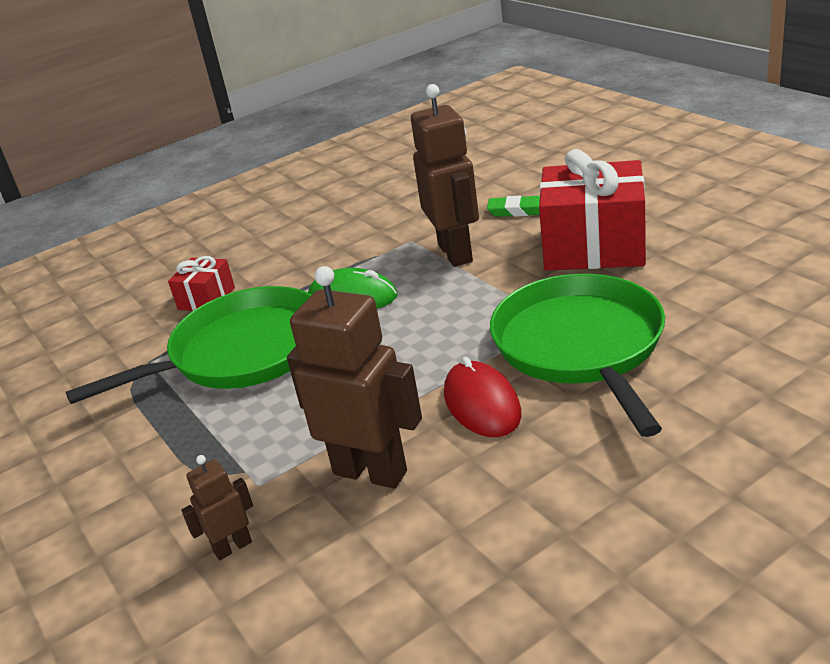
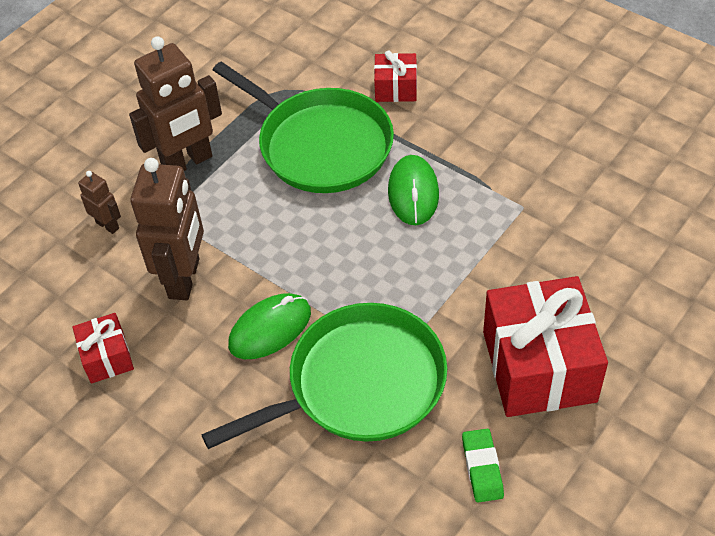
camera: 70 degrees right, 20 degrees up
brown robot [411,84,479,267] -> brown robot moved to [129,37,222,171]
red mouse [444,357,522,437] -> green mouse [228,293,311,359]
green eraser [487,196,540,217] -> green eraser moved to [462,429,504,502]
none -> red gift [72,313,134,384]

